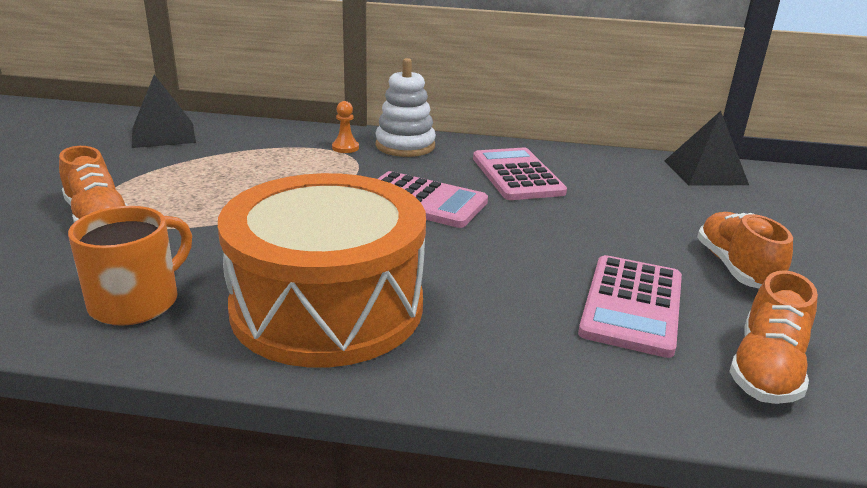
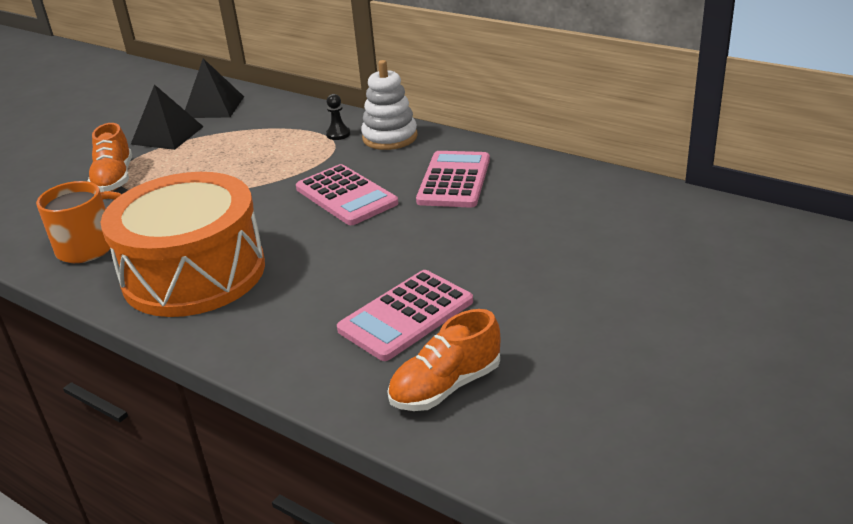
camera: 30 degrees right, 5 degrees up
orange pawn [332,101,359,153] -> black pawn [326,94,350,140]
black pyramid [665,111,749,186] -> black pyramid moved to [131,84,204,150]
orange shoe [697,212,793,288] -> none

